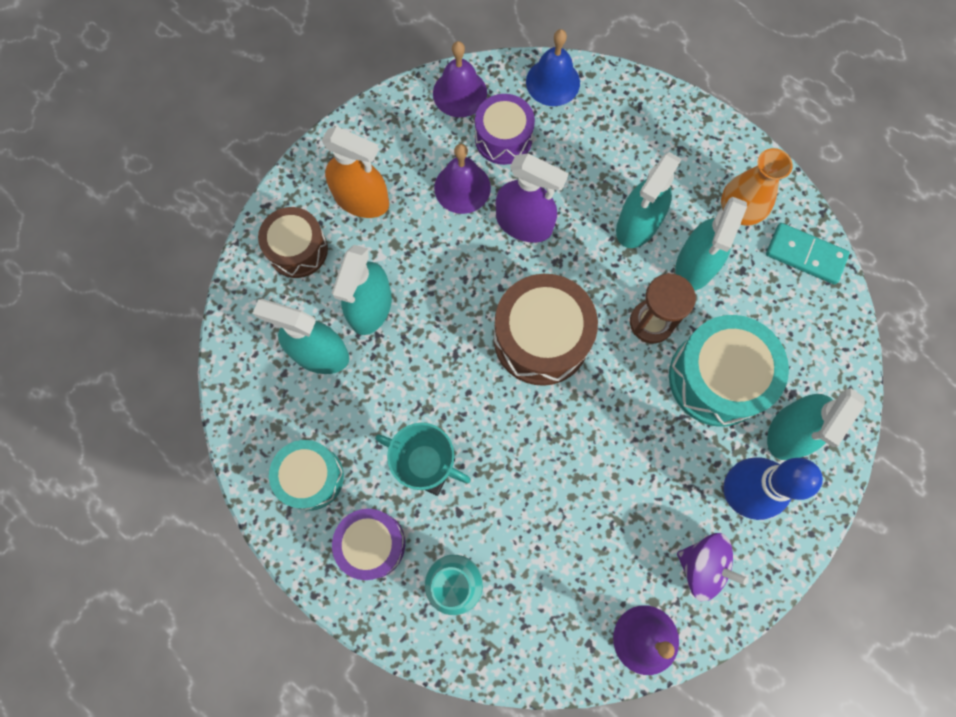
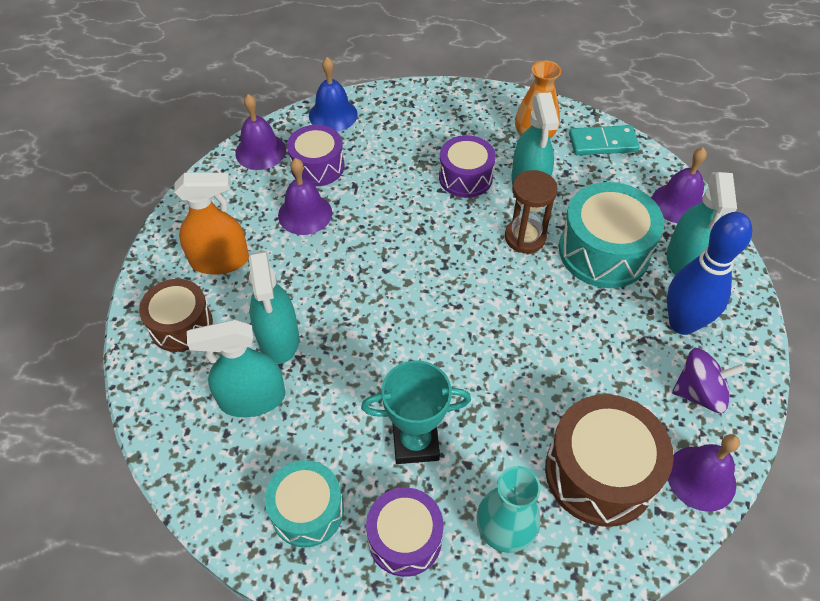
camera: 30 degrees left, 20 degrees down
brown drum [494,274,598,386] -> brown drum moved to [545,394,674,527]
purple spray bottle [496,153,569,243] -> none
turquoise spray bottle [616,152,682,248] -> purple drum [439,135,496,198]
none -> purple bell [652,147,707,223]

